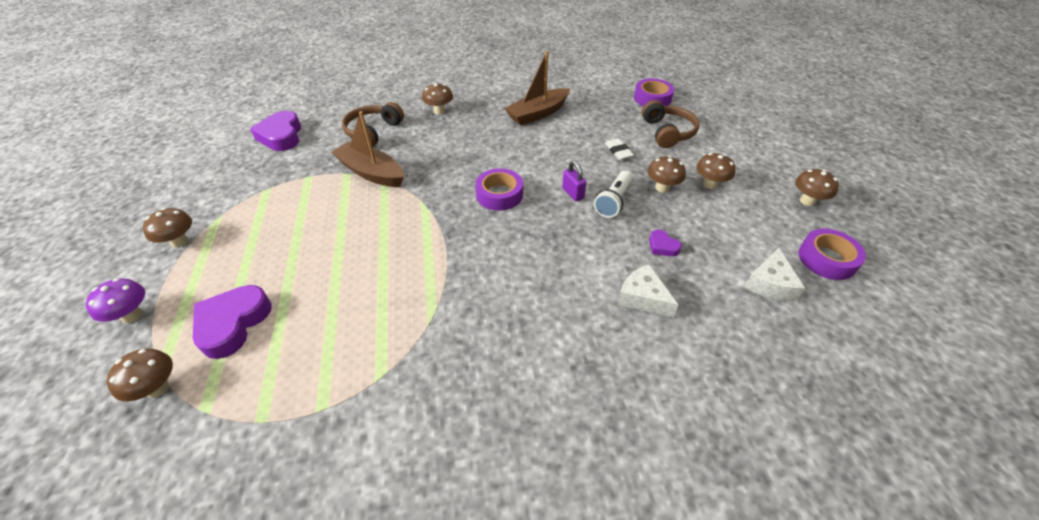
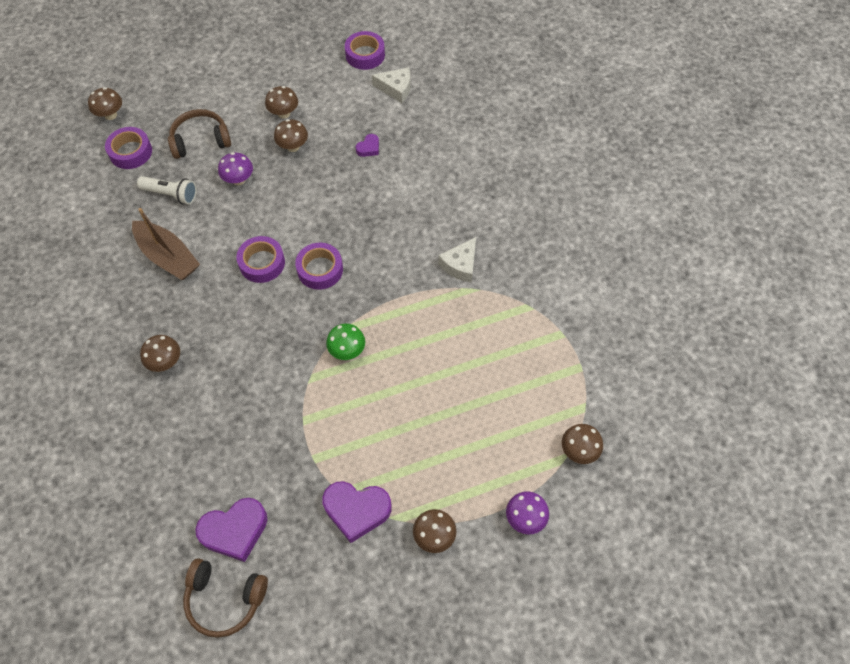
camera: 100 degrees left, 15 degrees up
purple heart [193,285,272,359] -> purple heart moved to [322,481,392,543]
brown boat [331,111,404,187] -> none
brown headphones [342,102,404,147] -> brown headphones moved to [183,558,268,638]
purple padlock [562,161,586,202] -> none
white flashlight [594,171,633,218] -> white flashlight moved to [137,176,197,204]
white eraser [605,138,634,160] -> purple mushroom [218,152,253,185]
white cheese [617,264,679,318] -> white cheese moved to [438,237,476,283]
brown mushroom [795,169,839,206] -> brown mushroom moved to [88,87,122,120]
none -> purple tape [236,236,285,283]
none -> green mushroom [326,323,365,360]

